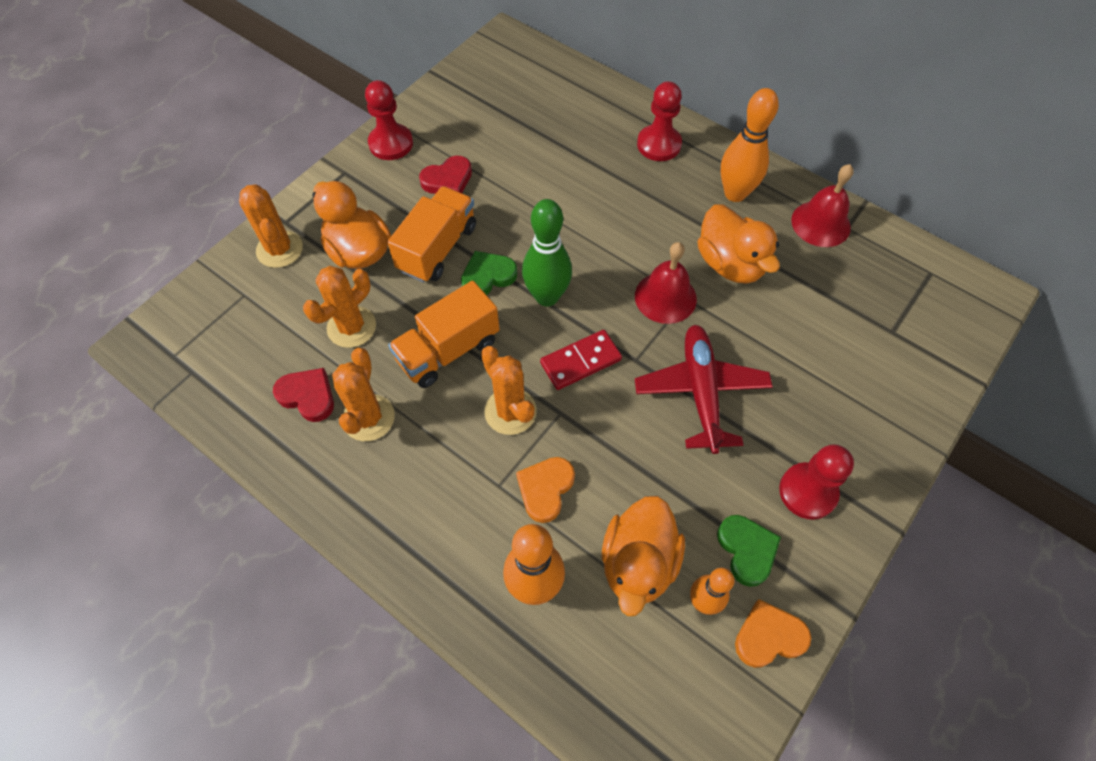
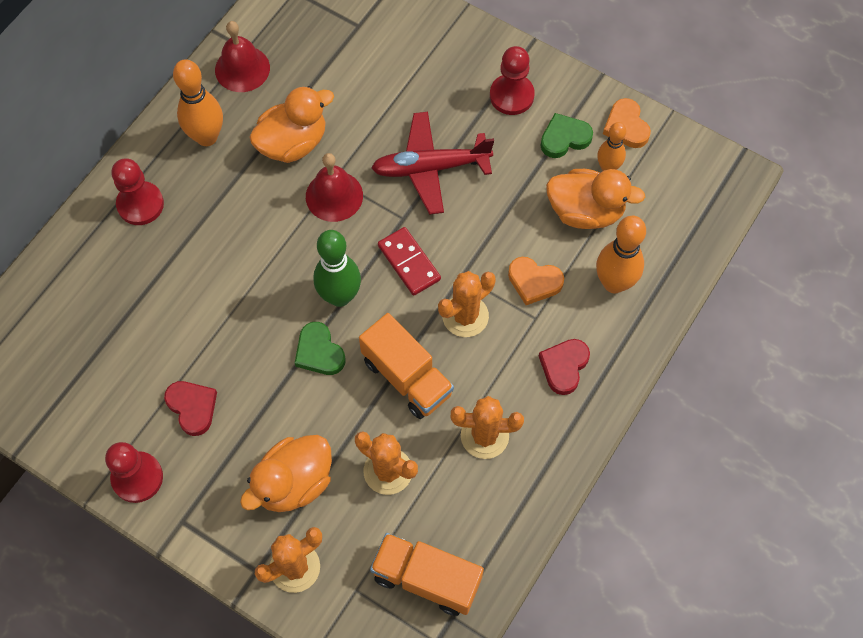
camera: 95 degrees left, 5 degrees up
red heart [273,368,334,422] -> red heart moved to [539,339,590,395]
orange truck [387,186,476,283] -> orange truck moved to [370,533,484,616]

